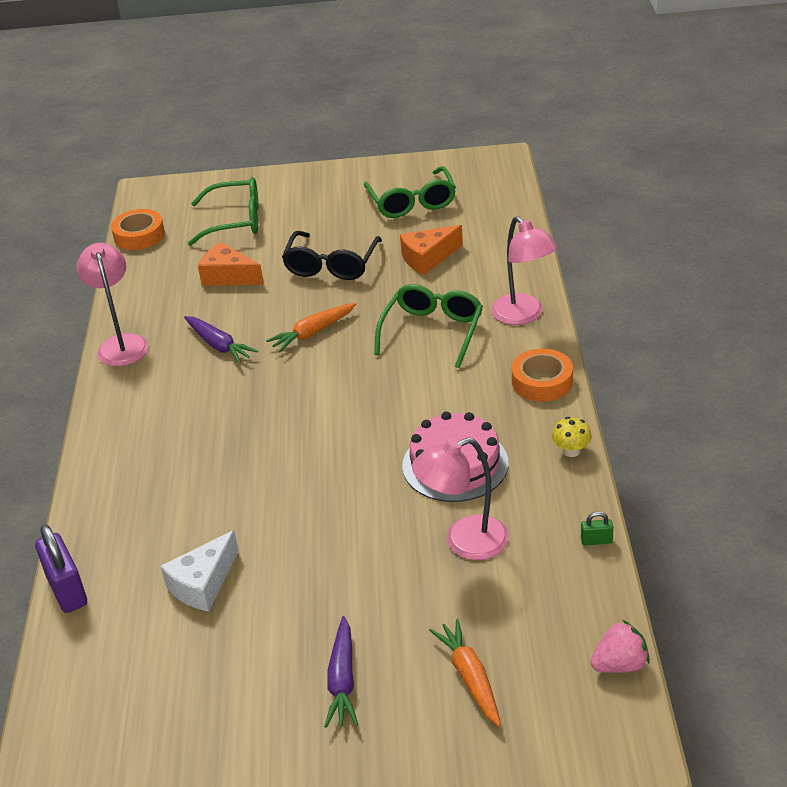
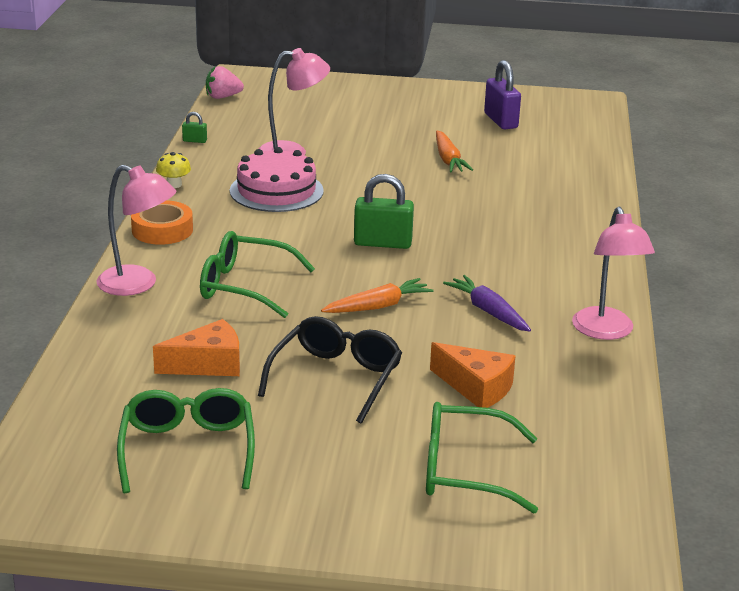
camera: 175 degrees left, 10 degrees down
purple padlock [35,524,87,613] -> purple padlock moved to [484,60,521,129]
orange tape [111,209,165,250] -> none
white cheese [160,530,239,612] -> none
purple carrot [324,616,358,728] -> none
green glasses [374,284,483,368] -> green glasses turned 75 degrees clockwise [200,231,315,318]
orange carrot [429,619,501,727] -> orange carrot moved to [436,131,473,172]
pink lamp [491,216,558,325] -> pink lamp turned 135 degrees clockwise [97,165,176,296]
none -> green padlock [354,174,414,249]

